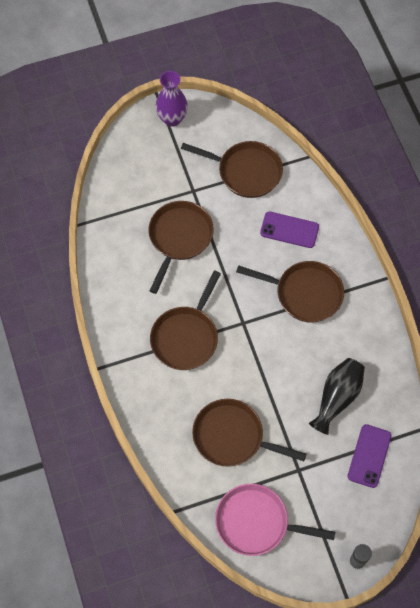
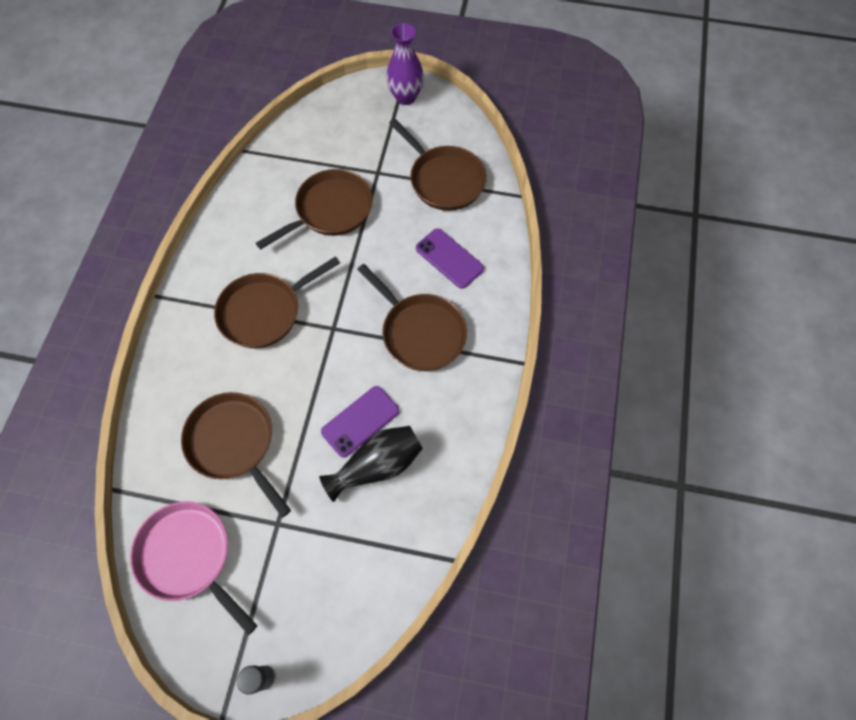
camera: 30 degrees right, 0 degrees up
purple phone [347,424,391,488] -> purple phone moved to [321,386,399,458]

